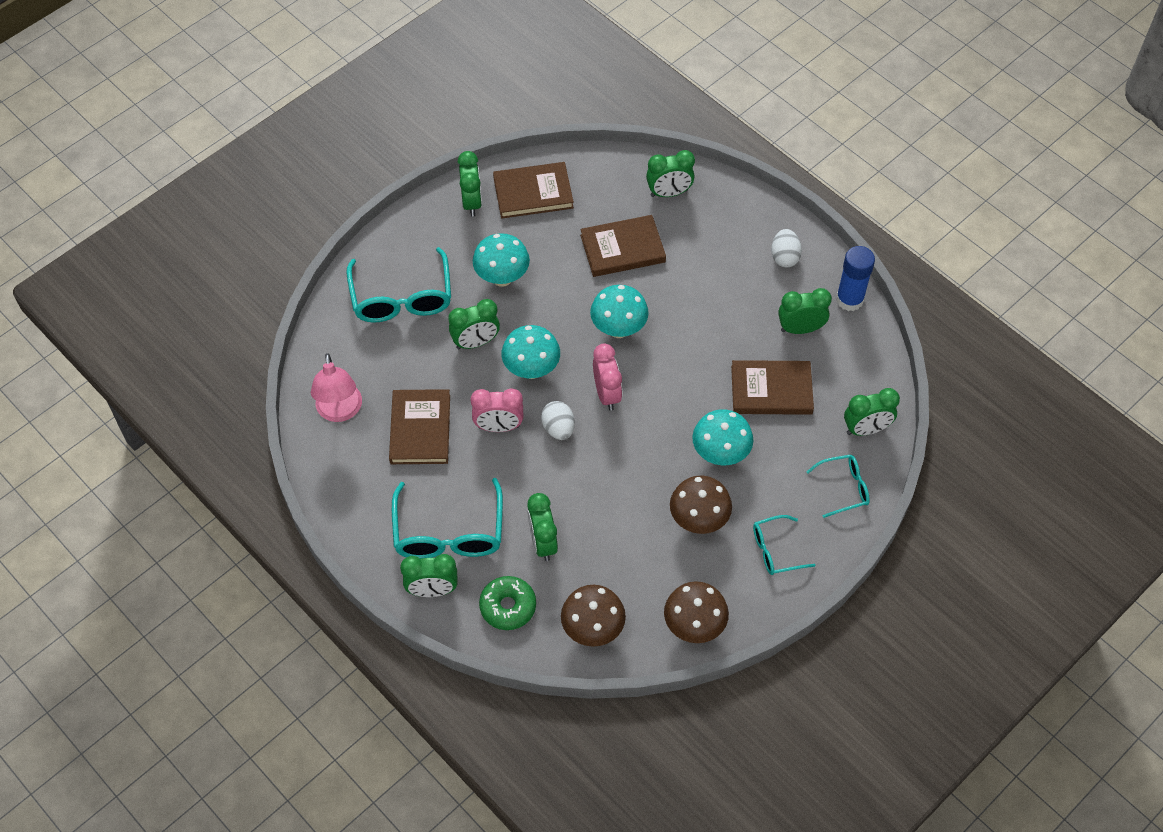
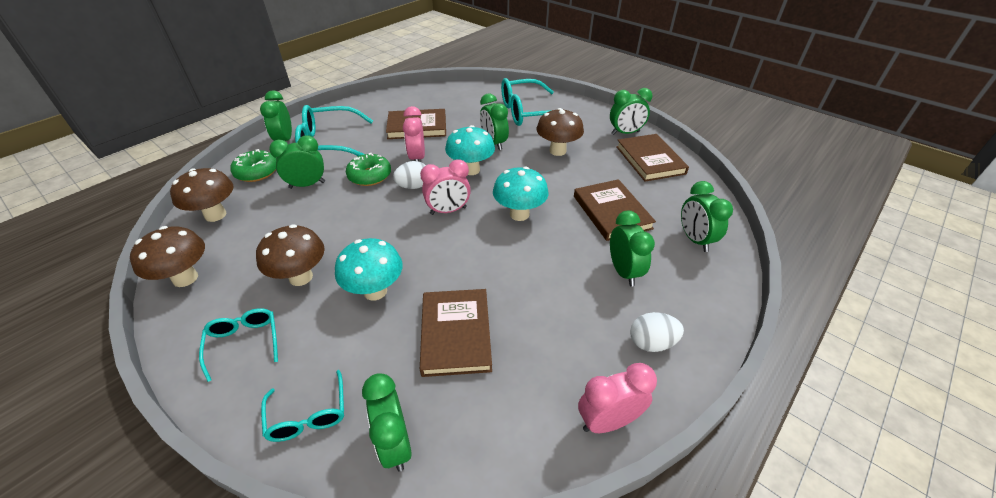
camera: 85 degrees right, 15 degrees down
pink lamp [311,353,362,422] -> none
turquoise mushroom [473,233,530,287] -> brown mushroom [537,108,584,156]
green clock [778,288,832,334] -> green clock moved to [610,211,655,286]
blue glue stick [836,246,875,311] -> pink clock [578,363,657,433]
none -> green donut [346,153,391,186]

